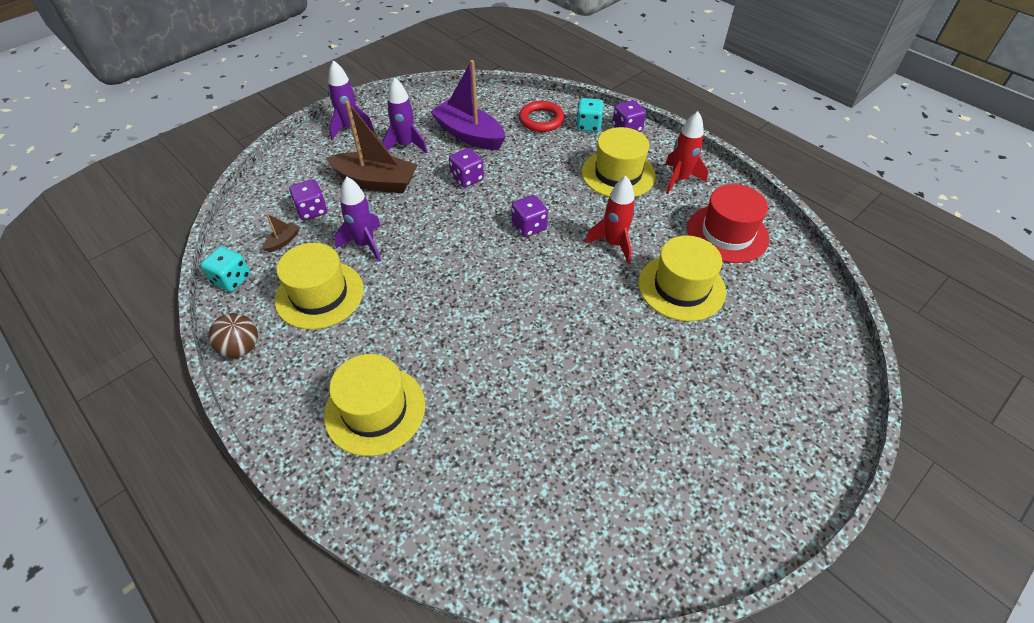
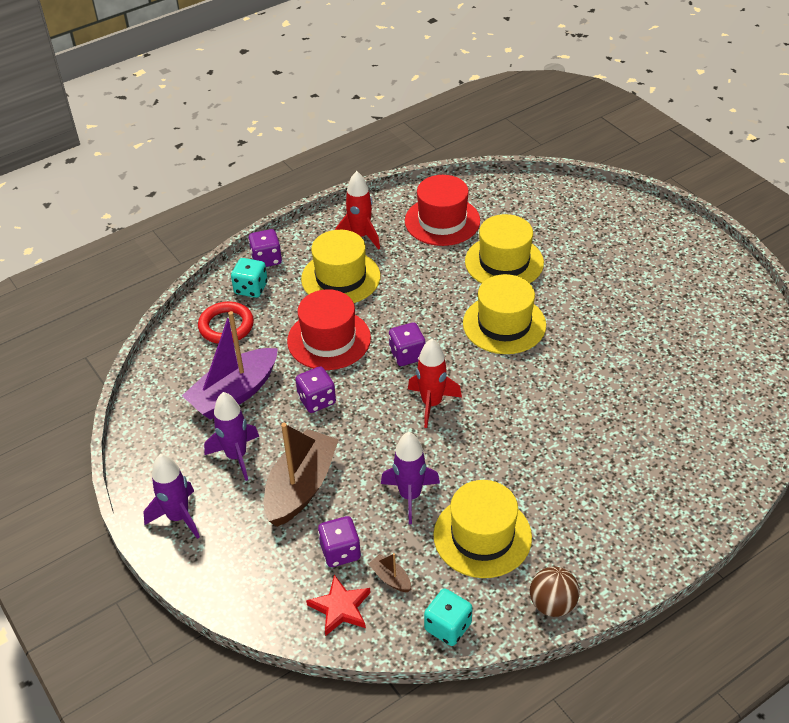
camera: 80 degrees left, 5 degrees down
yellow hat [324,354,425,456] -> yellow hat moved to [463,274,546,354]
red rocket [585,176,635,264] -> red rocket moved to [408,338,462,428]
none -> red hat [287,289,371,370]
none -> red star [306,575,371,636]

